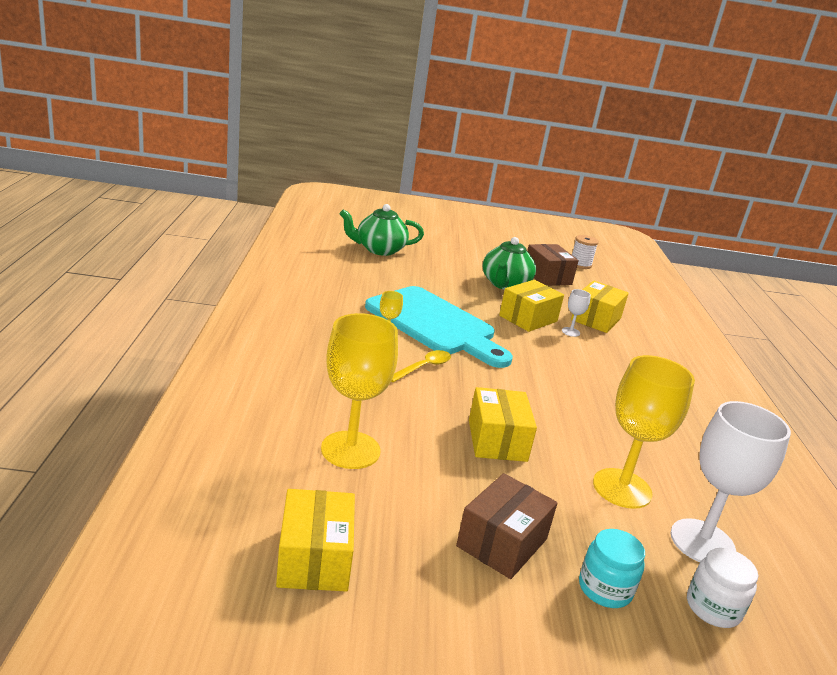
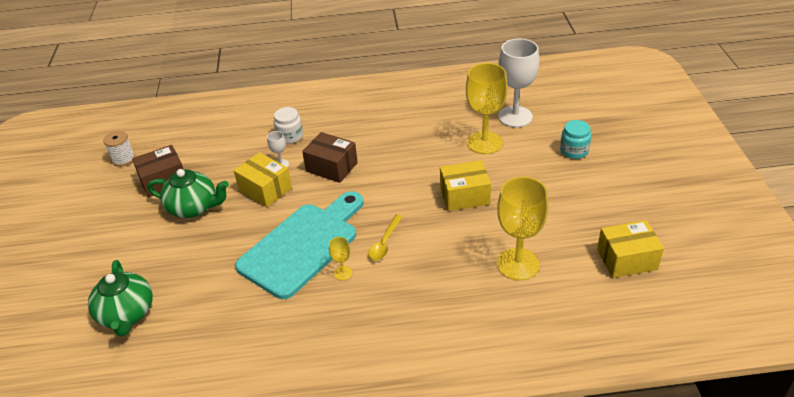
camera: 90 degrees left, 15 degrees up
yellow spoon [391,350,451,382] -> yellow spoon turned 105 degrees counterclockwise [368,214,403,261]
brown box [456,473,558,579] -> brown box moved to [302,132,358,183]
yellow box [571,281,629,333] -> none
white jar [687,548,758,628] -> white jar moved to [274,107,303,144]

